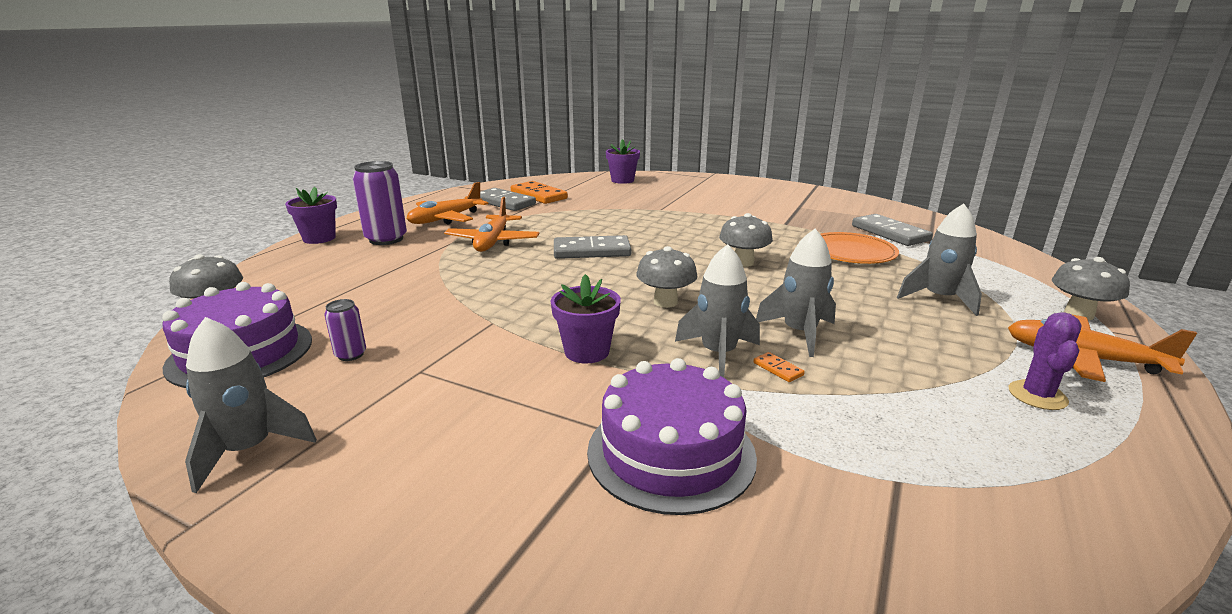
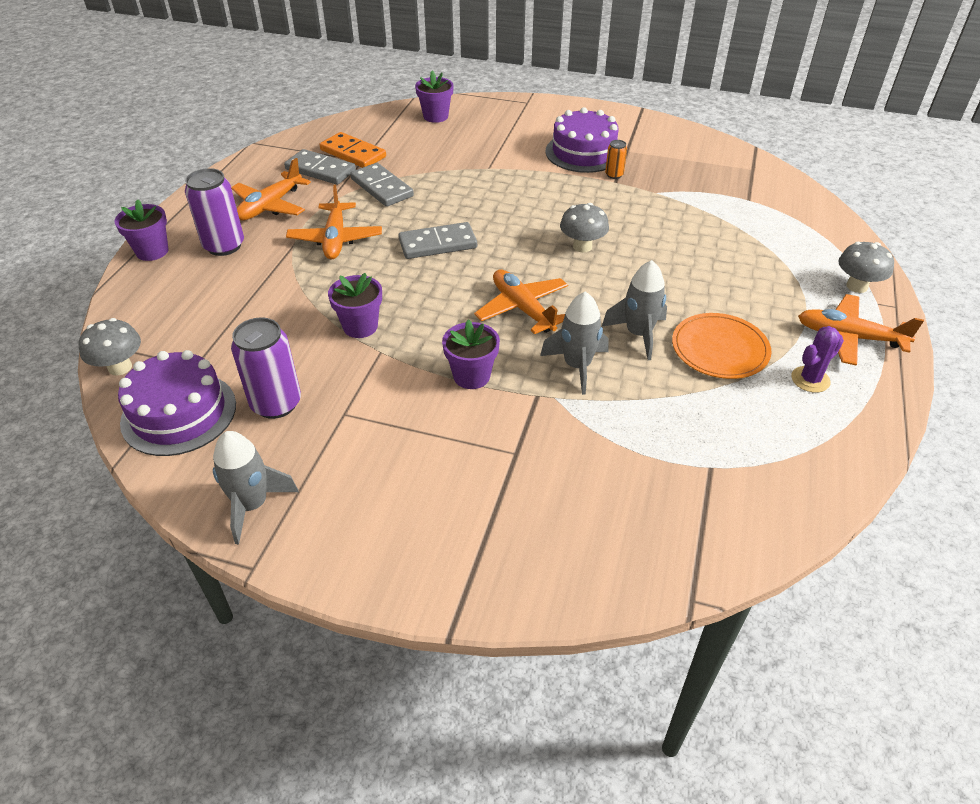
camera: 10 degrees left, 20 degrees up
purple can [324,299,366,361] -> purple can [231,318,301,419], size x2.00
purple cake [587,358,757,515] -> purple cake moved to [545,107,618,173]
grey mushroom [636,246,697,308] -> orange plane [474,269,568,334]
orange domino [754,352,805,382] -> none
orange plate [820,232,899,264] -> orange plate moved to [672,313,772,379]
grey domino [852,214,933,246] -> grey domino moved to [350,163,414,207]
grey rocket [897,204,982,316] -> none
purple cactus [1009,312,1081,410] -> purple cactus turned 45 degrees clockwise [791,326,844,393]
none -> purple flower pot [328,273,382,338]
none -> orange can [605,140,627,179]

